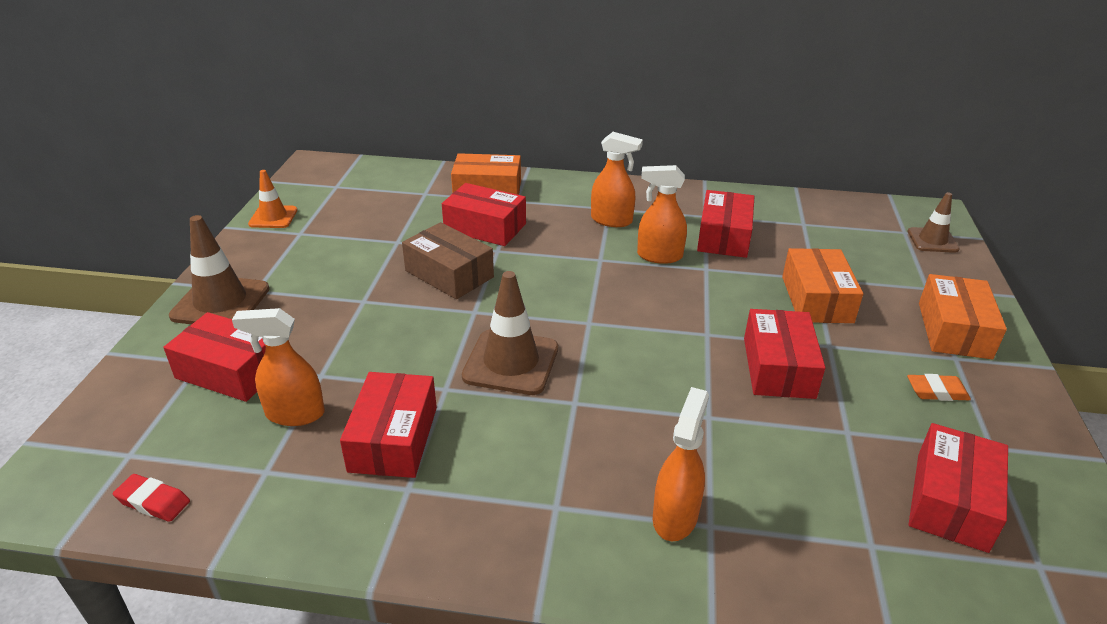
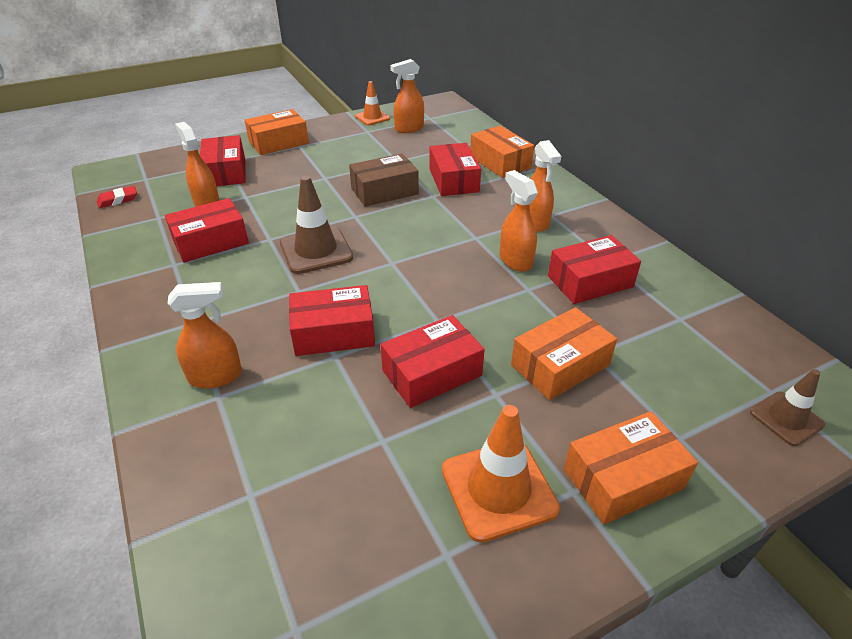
camera: 55 degrees right, 5 degrees up
red eraser [113,474,190,522] -> red eraser turned 75 degrees clockwise [97,186,137,208]
brown traffic cone [169,215,270,324] -> orange box [244,109,309,155]
brown box [402,222,494,299] -> brown box turned 60 degrees clockwise [349,153,419,207]
orange eraser [907,374,971,401] -> orange traffic cone [442,405,560,543]
red box [909,423,1008,553] -> red box moved to [289,285,375,356]
none -> orange spray bottle [390,59,424,133]

